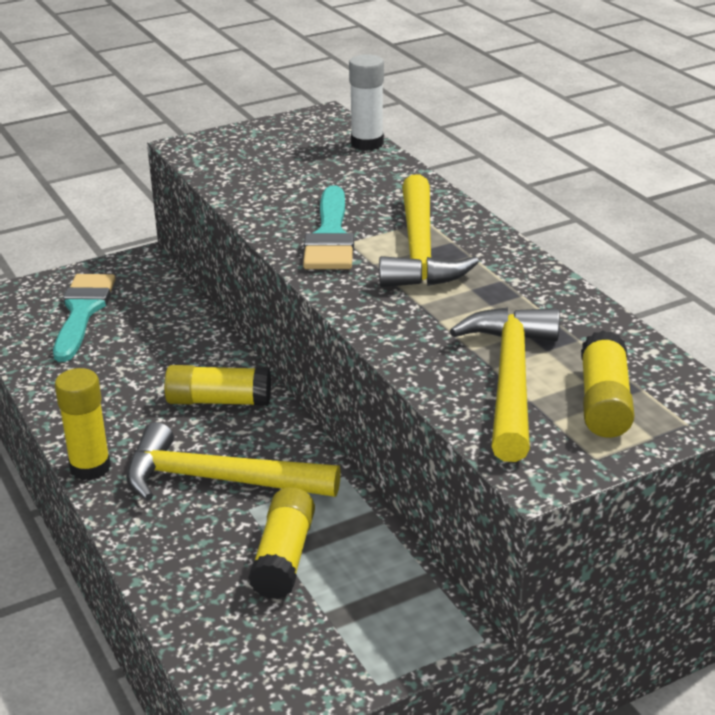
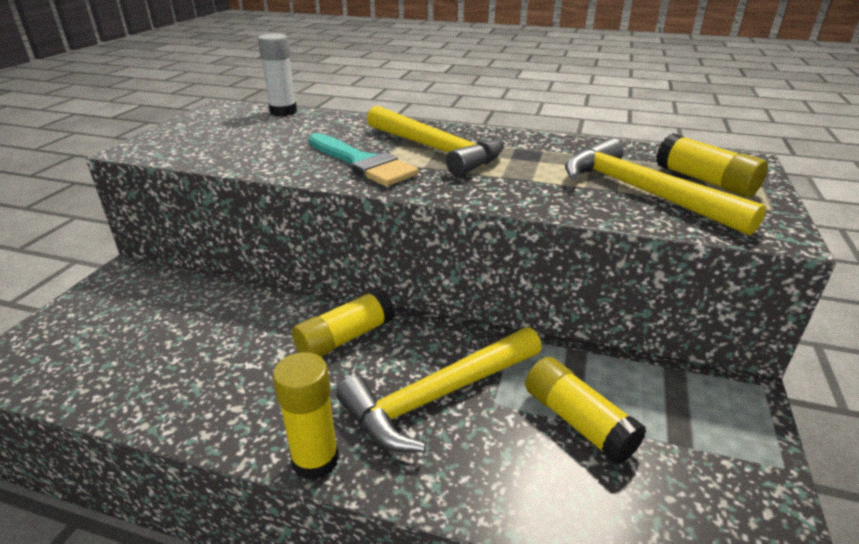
camera: 45 degrees left, 0 degrees up
turquoise brush [53,274,116,362] -> none

